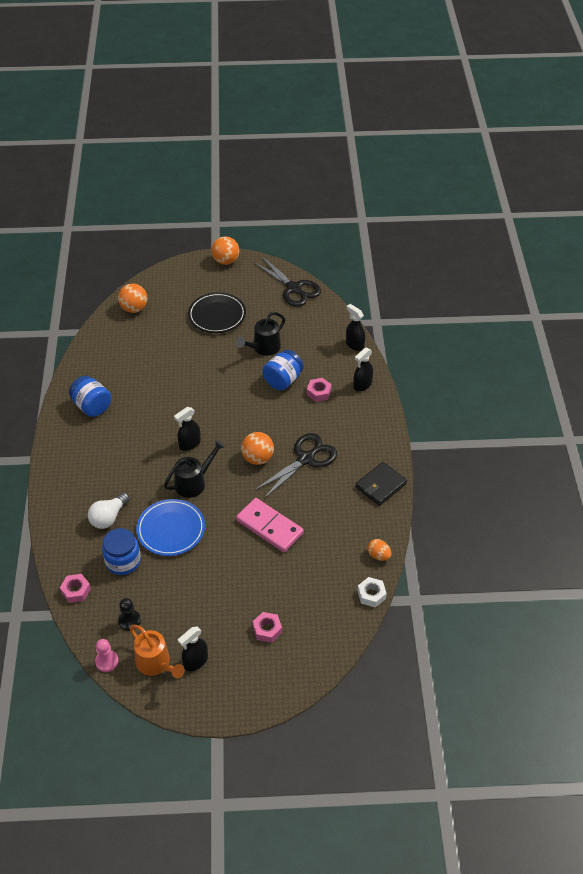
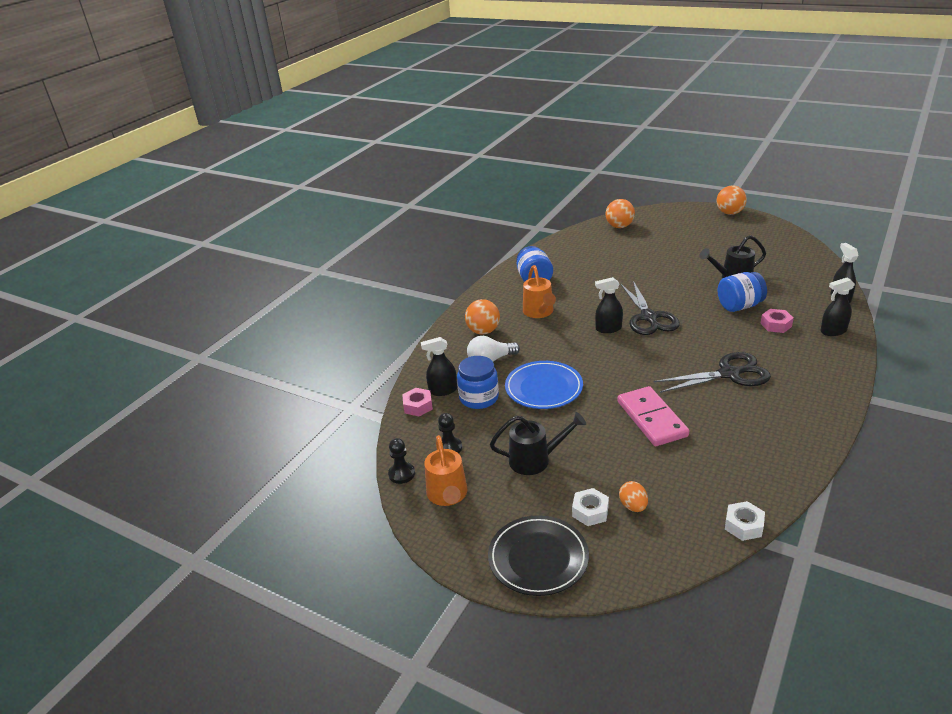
camera: 35 degrees right, 15 degrees down
pink pawn [95,639,119,672] -> black pawn [388,438,415,484]
black watering can [164,440,225,498] -> black watering can moved to [490,412,586,475]
black spray bottle [178,626,208,671] -> black spray bottle moved to [421,337,457,396]
black plate [188,292,246,333] -> black plate moved to [488,515,589,596]
orange ball [241,432,274,465] -> orange ball moved to [465,299,500,335]
black scissors [253,257,321,307] -> black scissors moved to [620,281,680,335]
pink nut [253,612,282,643] -> white nut [572,488,609,526]
black wallet [356,462,407,506] -> none
orange egg [367,539,392,561] -> orange egg moved to [619,481,648,512]
none -> orange watering can [523,265,556,318]

